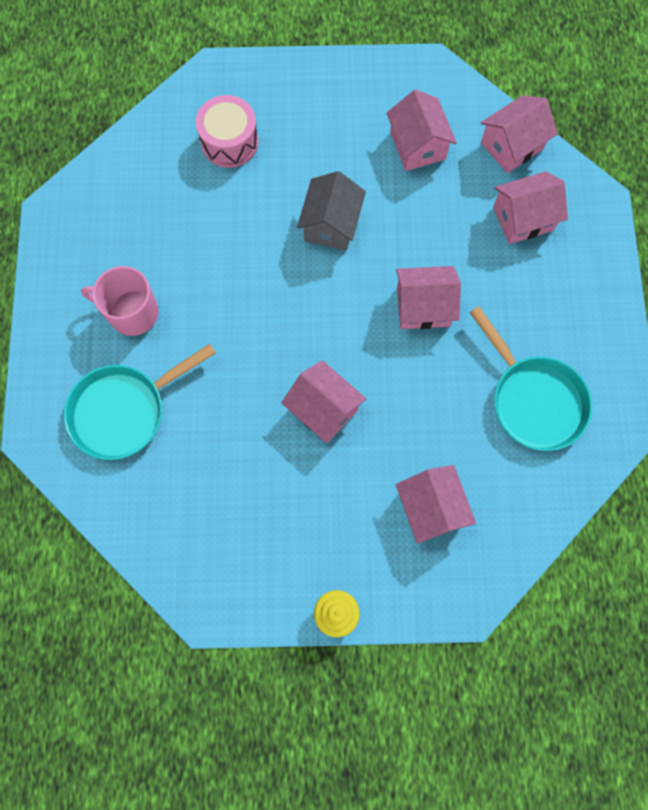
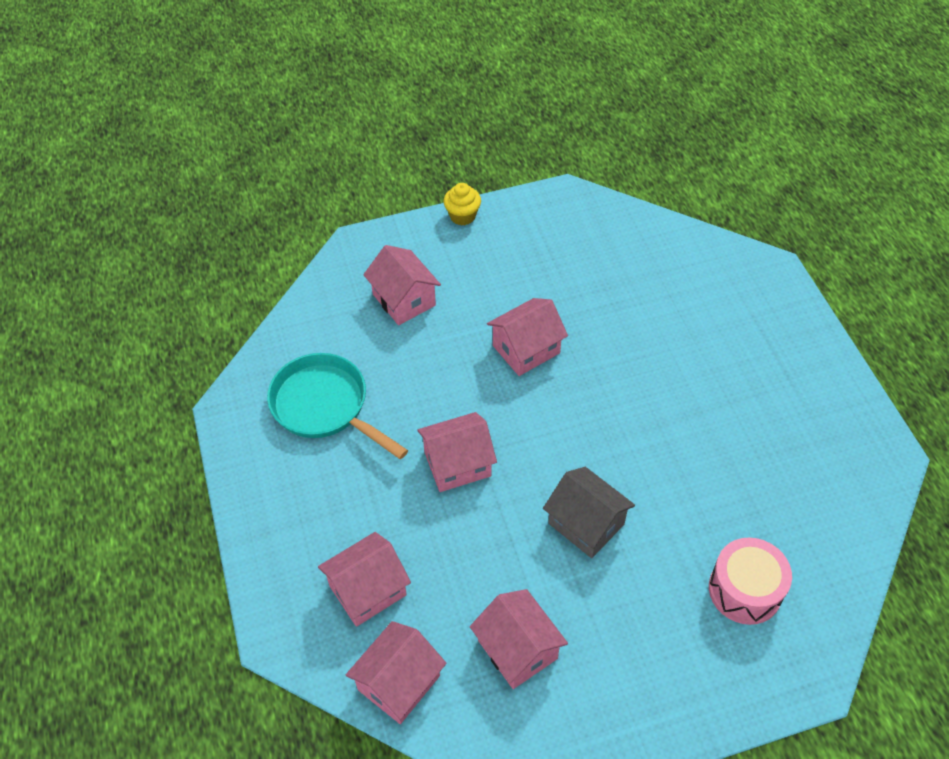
camera: 165 degrees right, 20 degrees down
turquoise pan [64,343,216,460] -> none
pink mug [81,266,159,336] -> none
pink house [281,360,366,443] -> pink house turned 60 degrees counterclockwise [487,298,568,376]
grey house [297,171,366,251] -> grey house turned 45 degrees counterclockwise [543,467,635,558]

